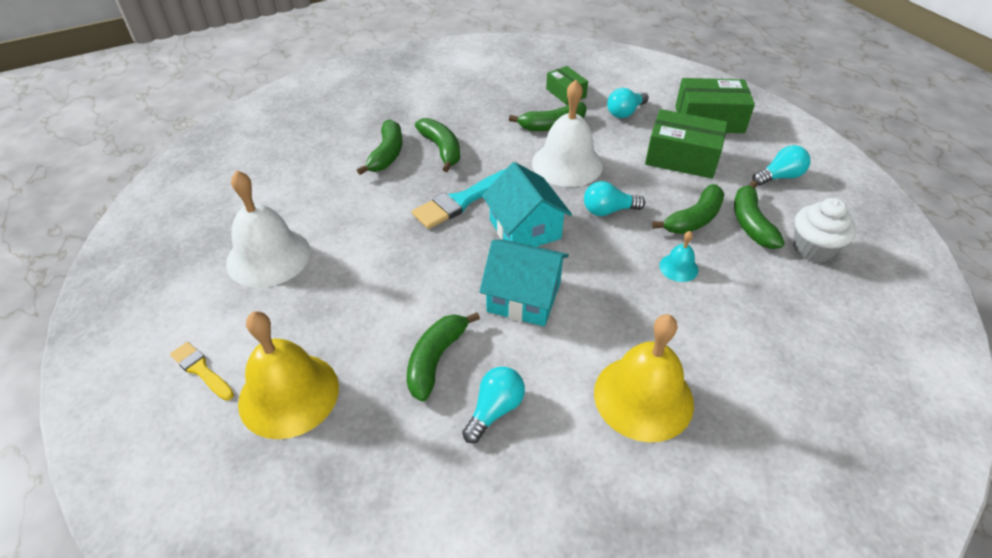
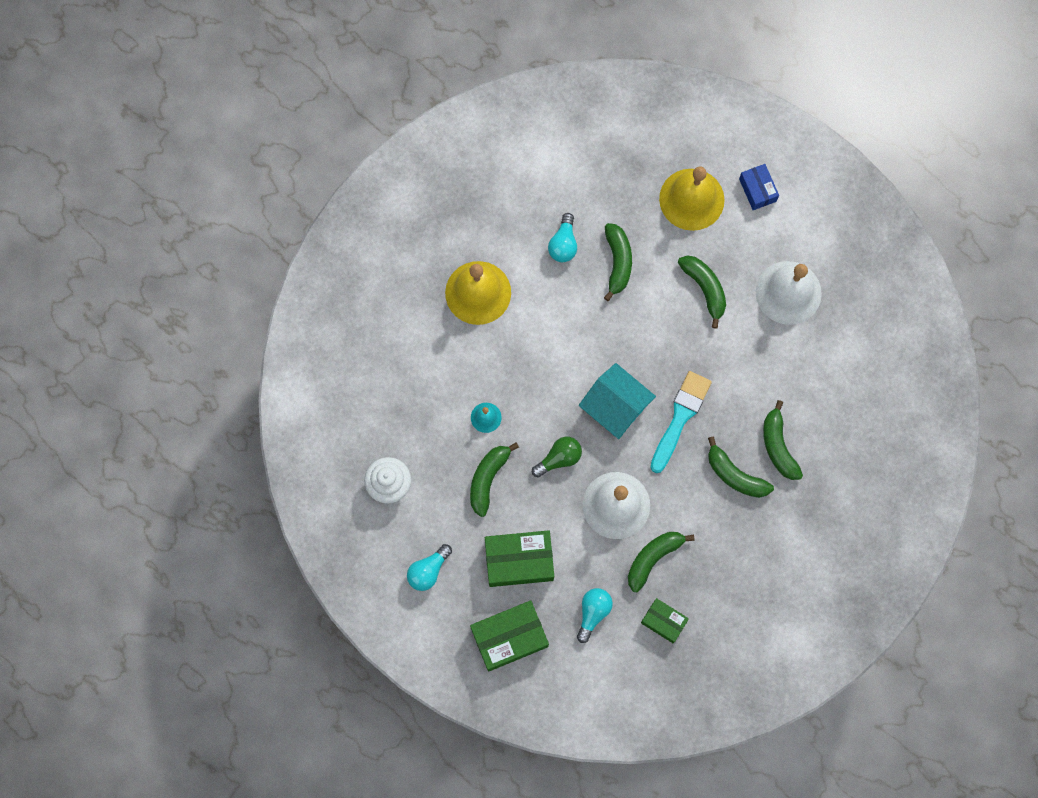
camera: 155 degrees right, 30 degrees up
yellow brush [170,342,234,401] -> blue box [739,164,779,210]
turquoise house [479,239,569,326] -> none
turquoise light bulb [584,181,645,216] -> green light bulb [532,437,582,477]
green banana [734,180,785,249] -> green banana moved to [678,256,726,329]

